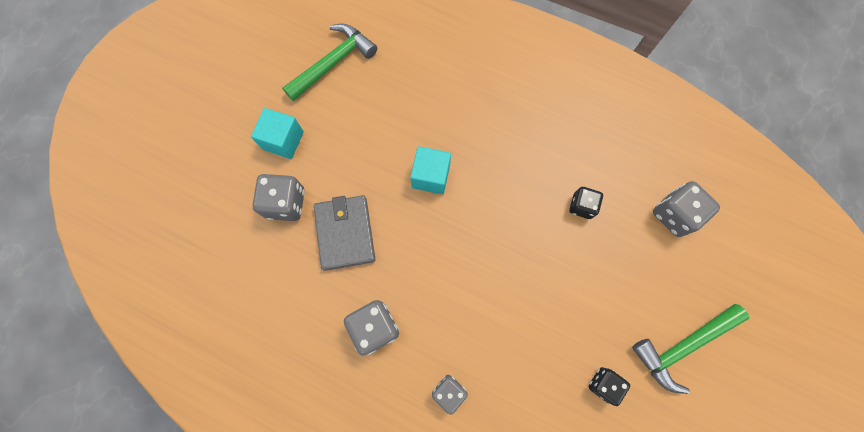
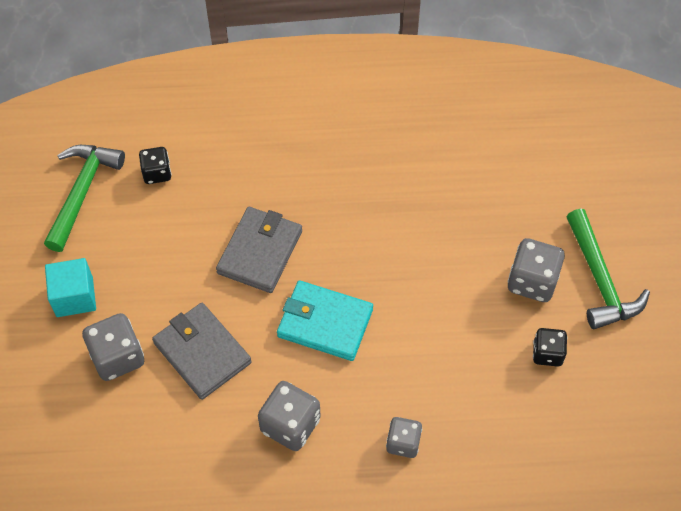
camera: 30 degrees left, 15 degrees down
turquoise cube [410,146,451,194] -> grey wallet [216,207,302,293]
black dice [569,187,603,219] -> black dice moved to [139,147,172,184]
green hammer [632,304,749,394] -> green hammer turned 45 degrees counterclockwise [566,209,650,329]
grey dice [653,181,720,237] -> grey dice moved to [508,238,565,302]
none -> turquoise wallet [277,281,373,361]

